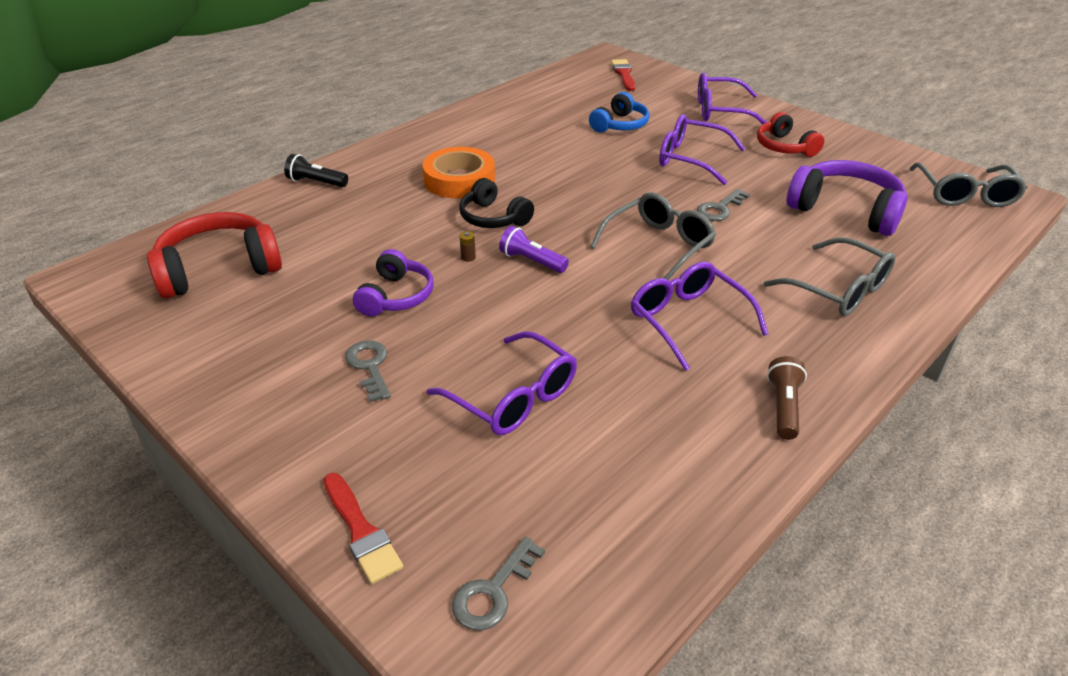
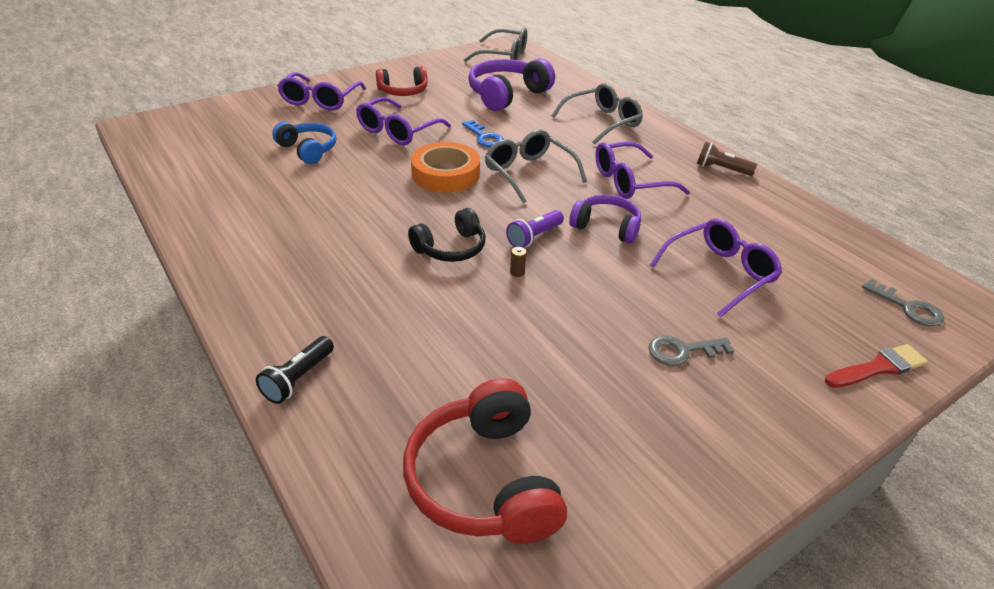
camera: 80 degrees left, 0 degrees up
purple headphones [353,249,434,317] -> purple headphones moved to [569,194,641,244]
orange tape [422,147,495,198] -> orange tape moved to [411,142,480,193]
red brush [611,59,635,91] -> none
grey key [697,189,750,221] -> blue key [462,120,504,147]

